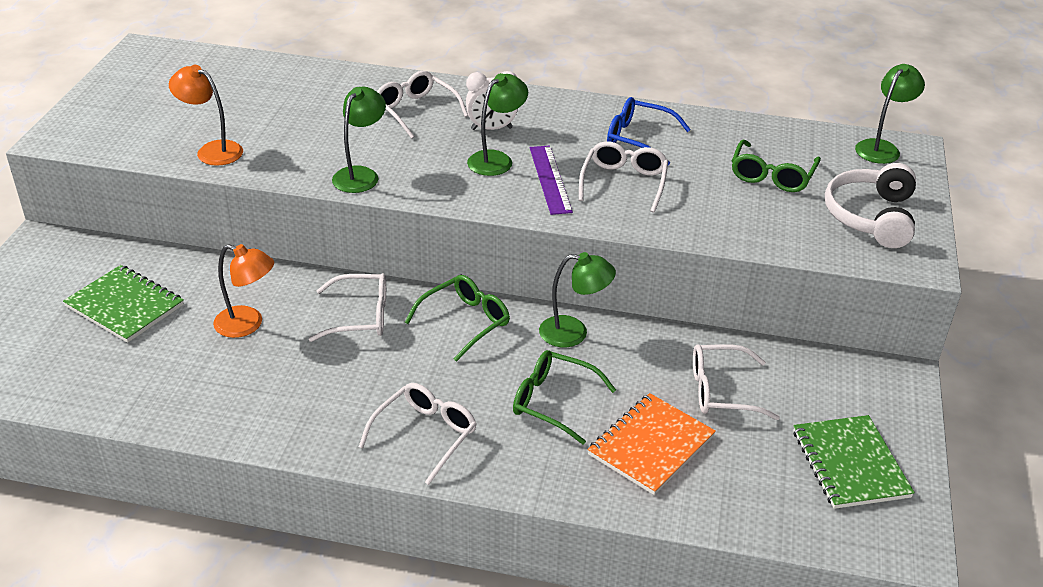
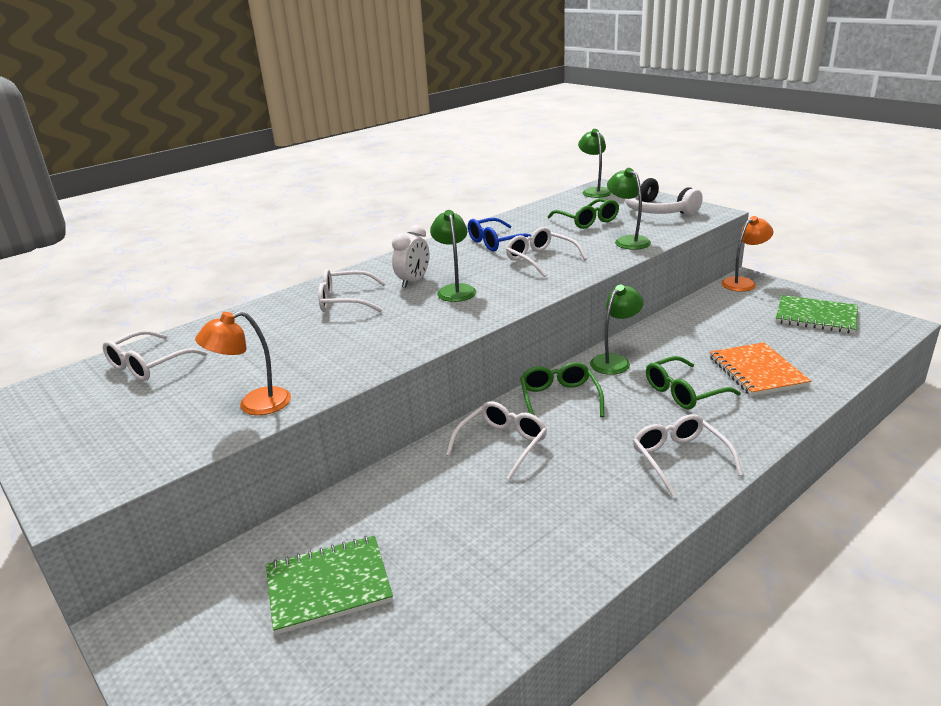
camera: 50 degrees left, 10 degrees down
orange lamp [213,244,274,338] -> orange lamp moved to [721,216,774,292]
green lamp [332,87,386,193] -> green lamp moved to [607,168,651,250]
purple ruler [530,146,573,215] -> none
white glasses [693,344,780,420] -> white glasses moved to [103,330,208,381]

